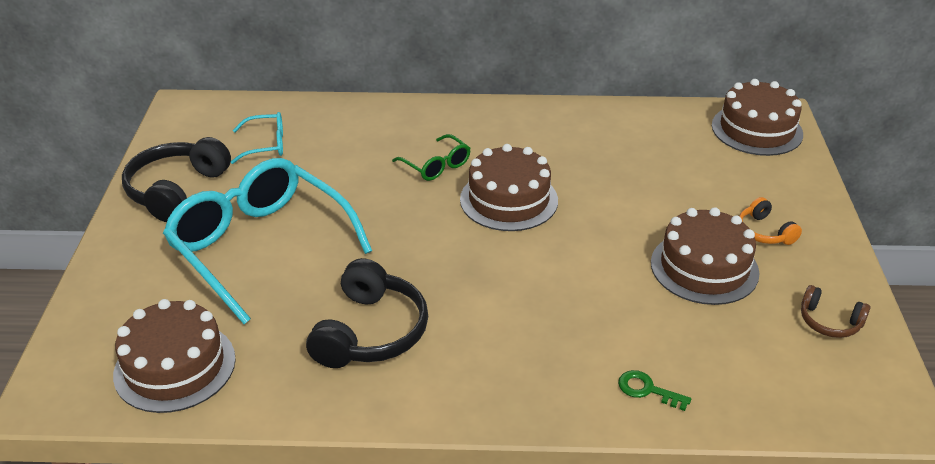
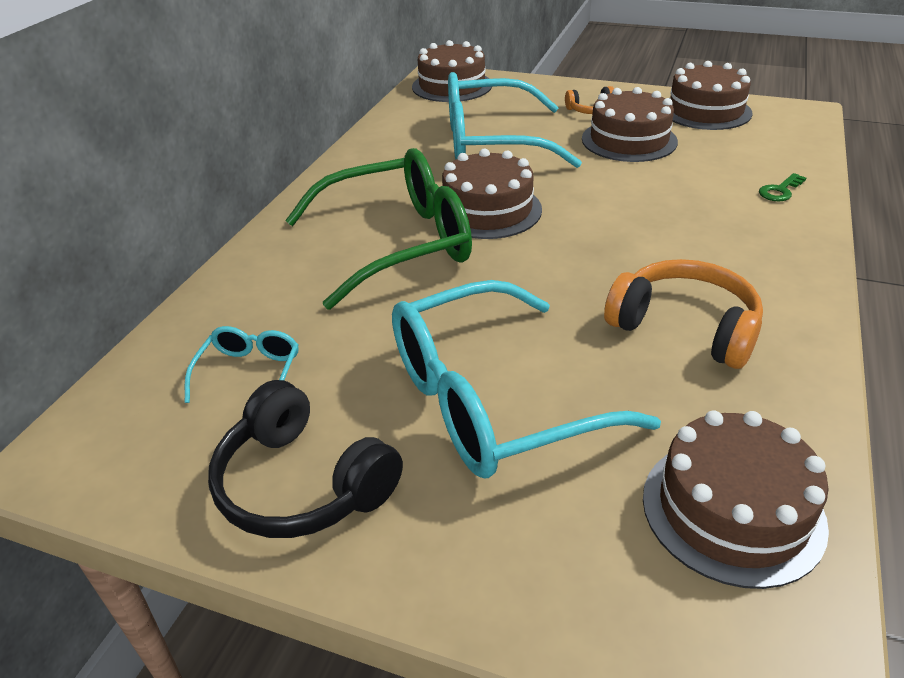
camera: 70 degrees left, 0 degrees up
black headphones [306,258,428,368] -> orange headphones [604,259,763,369]
green glasses [392,134,471,181] -> green glasses [285,148,472,310], size x2.26
brown headphones [801,285,870,338] -> brown cake [670,61,753,130]
none -> turquoise glasses [448,72,582,168]

